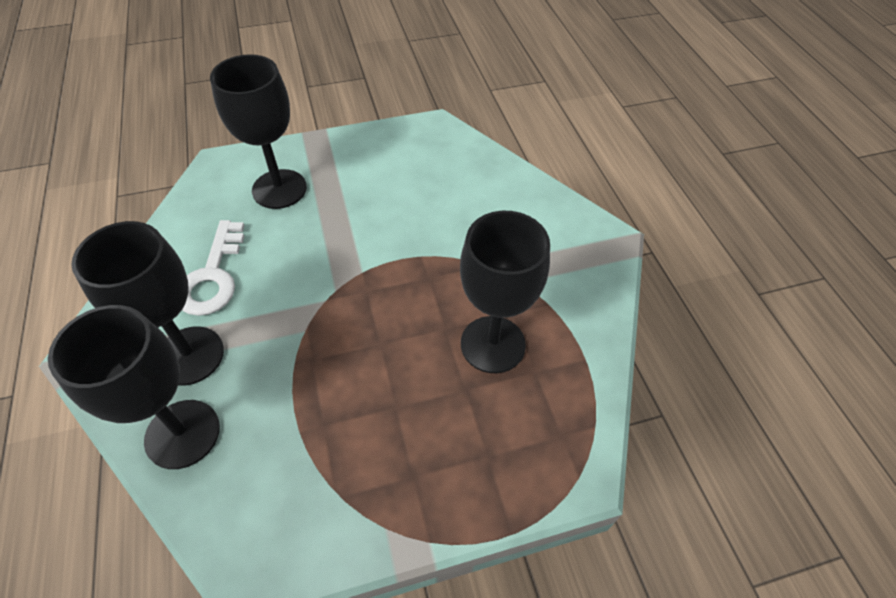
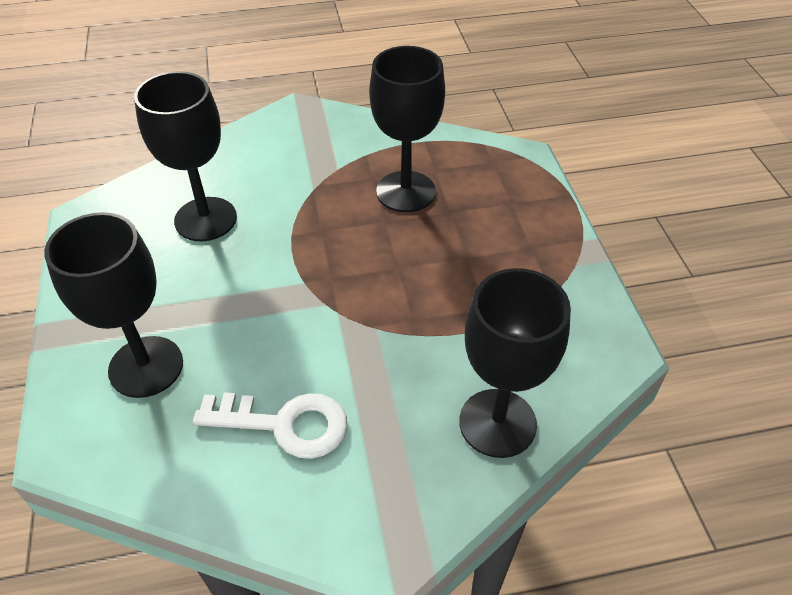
camera: 85 degrees left, 5 degrees down
black goblet [71,221,224,386] -> black goblet moved to [134,71,237,241]

